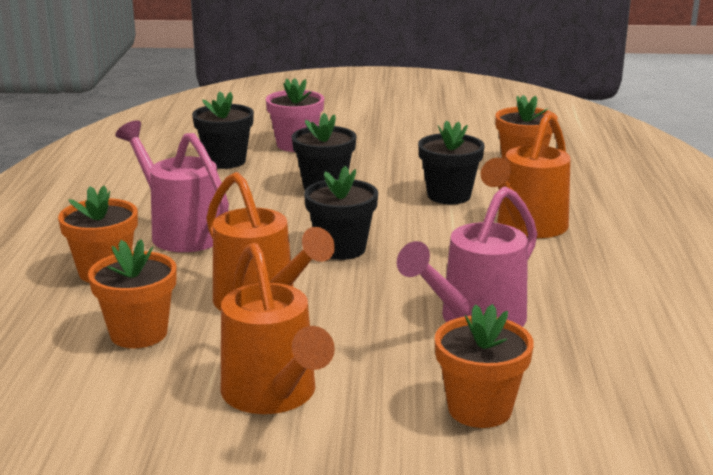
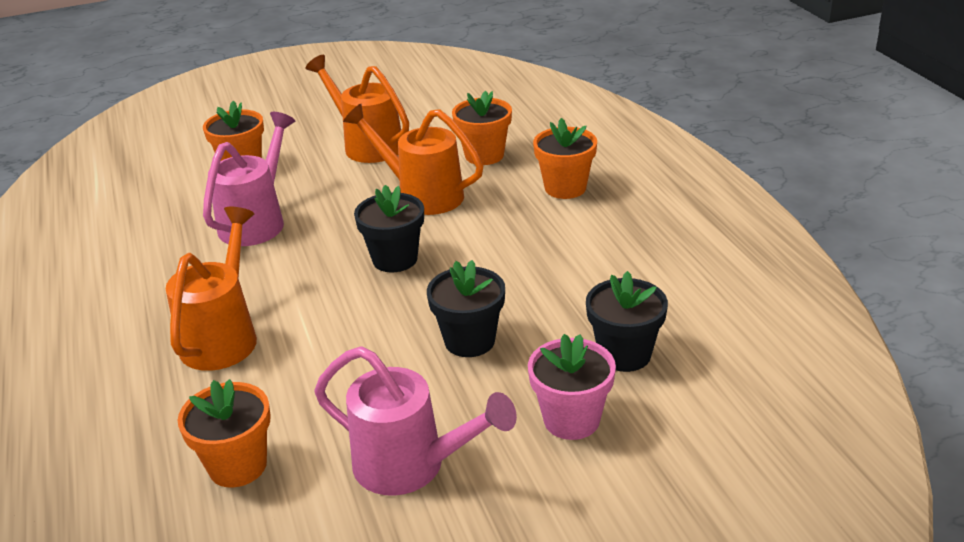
camera: 160 degrees right, 10 degrees up
pink watering can [115,120,229,252] -> pink watering can moved to [314,346,517,496]
black flower pot [418,120,484,204] -> none

